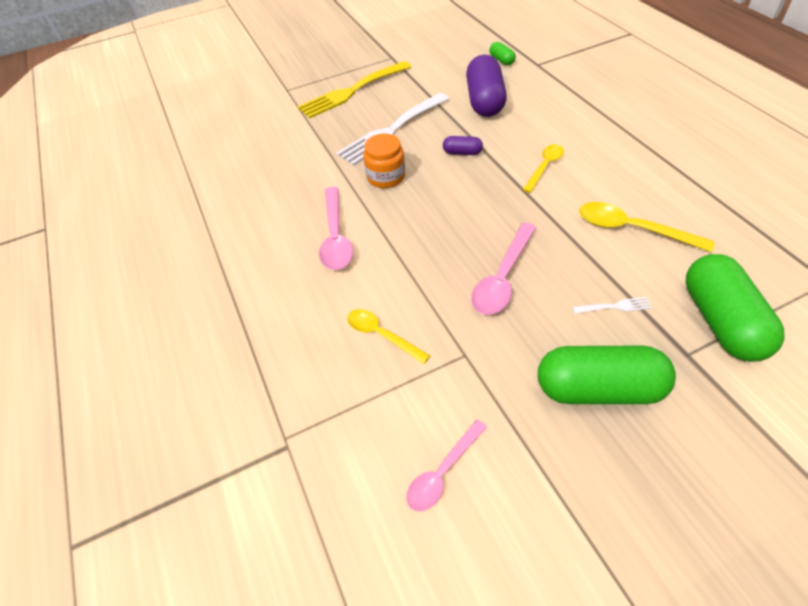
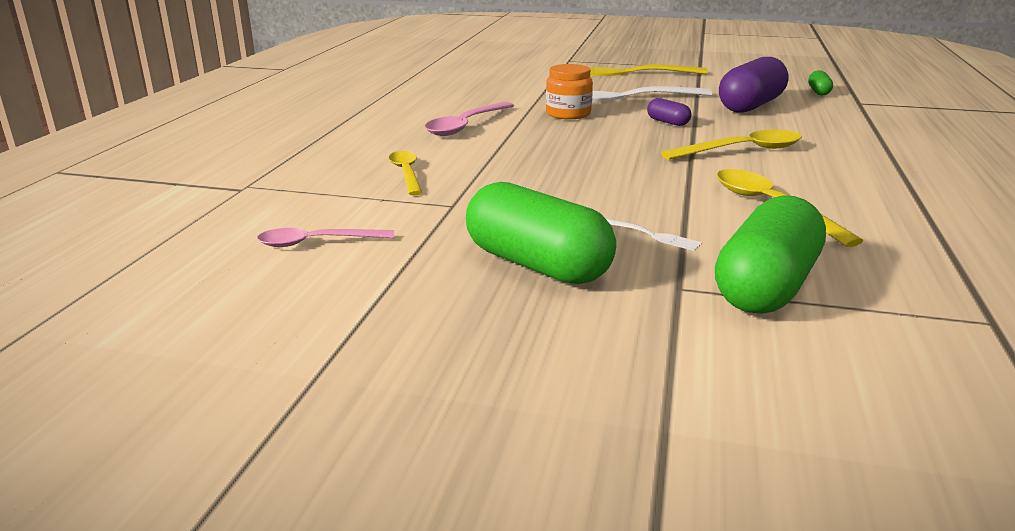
camera: 35 degrees right, 25 degrees down
pink spoon [471,222,537,315] -> none
yellow spoon [522,144,564,193] -> yellow spoon [661,130,802,160], size x1.51

